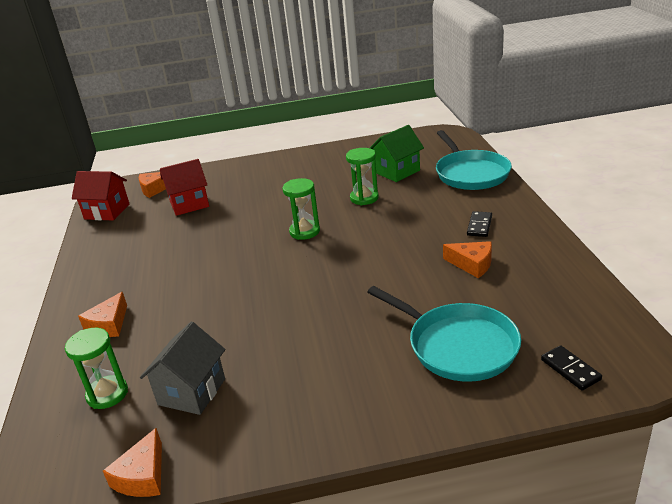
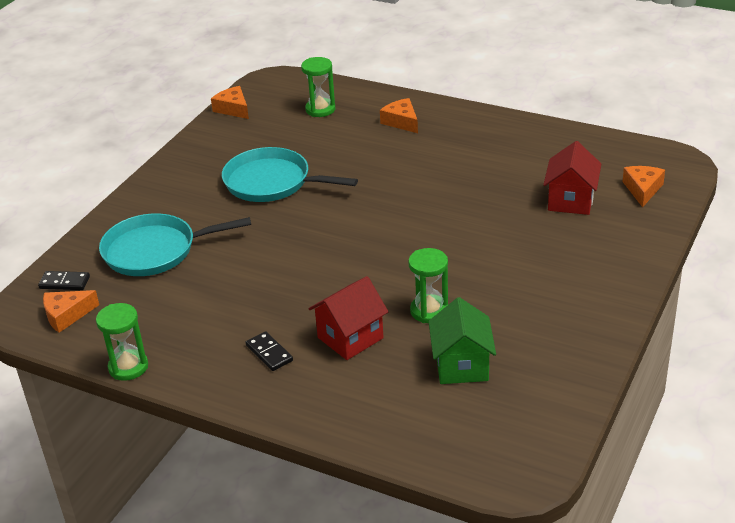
camera: 125 degrees right, 5 degrees up
red house [72,171,129,221] -> red house moved to [308,276,388,360]
grey house [140,322,225,415] -> none
green hourglass [282,178,320,240] -> green hourglass moved to [96,303,148,381]
turquoise pan [436,130,512,190] -> turquoise pan moved to [222,147,358,202]
orange cheese [443,241,492,278] -> orange cheese moved to [43,290,99,333]

